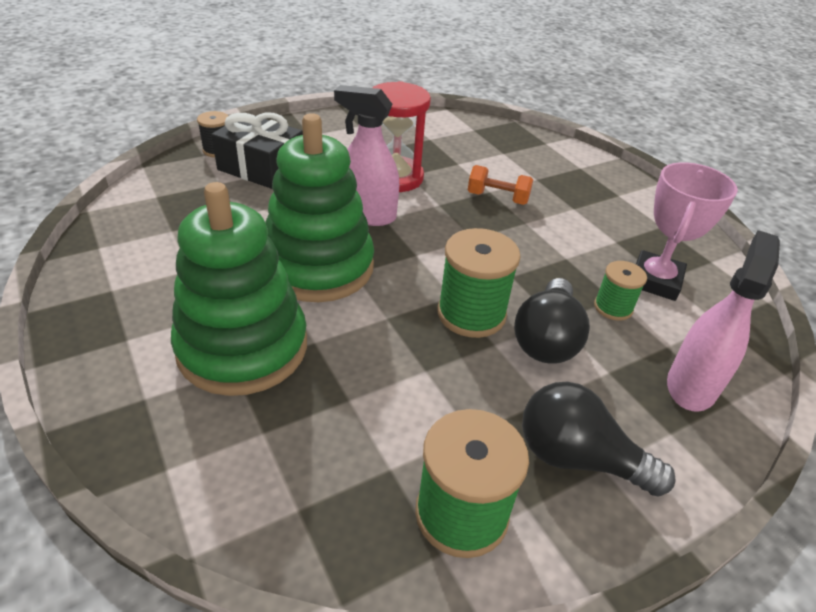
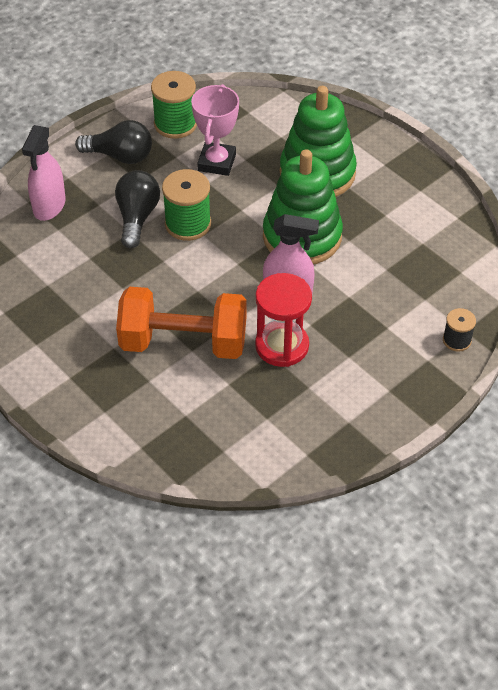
camera: 170 degrees right, 10 degrees up
black gift [211,112,303,189] -> none
orange dumbbell [468,165,533,205] -> orange dumbbell [116,287,246,359], size x2.24
green spool [594,261,647,321] -> none
pink trophy [636,162,738,301] -> pink trophy moved to [191,84,239,176]

